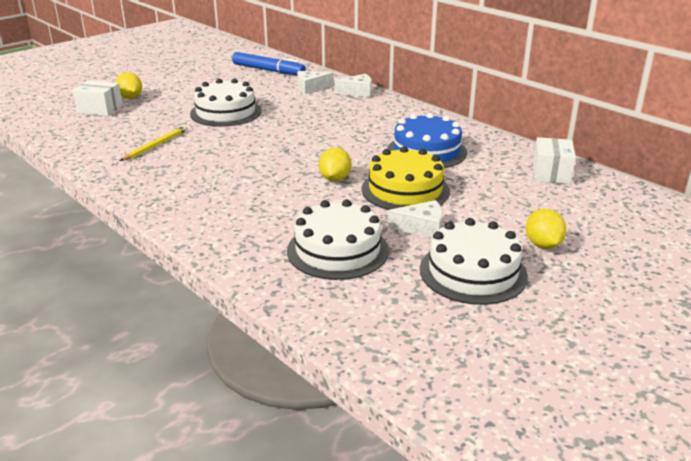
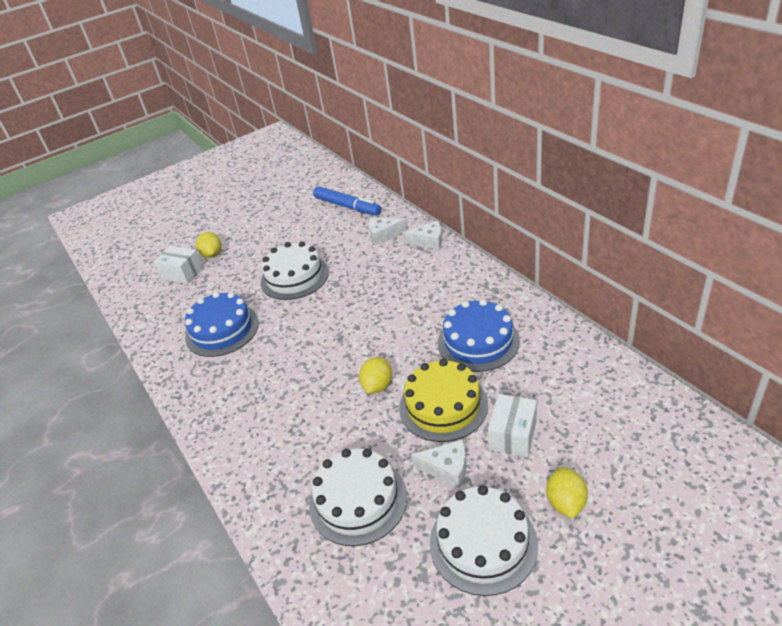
camera: 15 degrees right, 10 degrees up
yellow pencil [120,126,188,161] -> blue cake [185,292,259,357]
white box [533,137,576,184] -> white box moved to [488,394,537,457]

